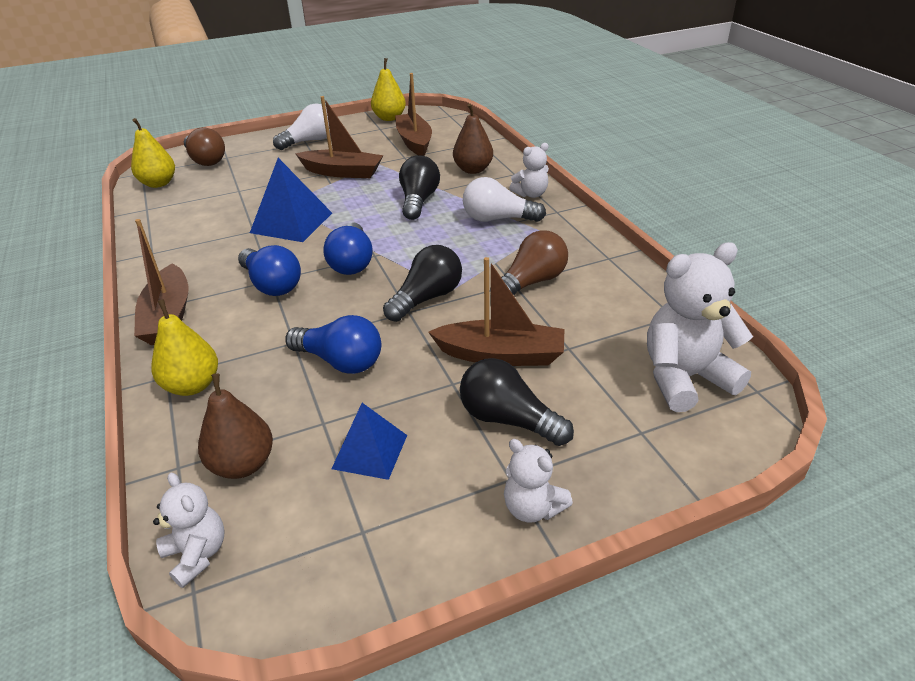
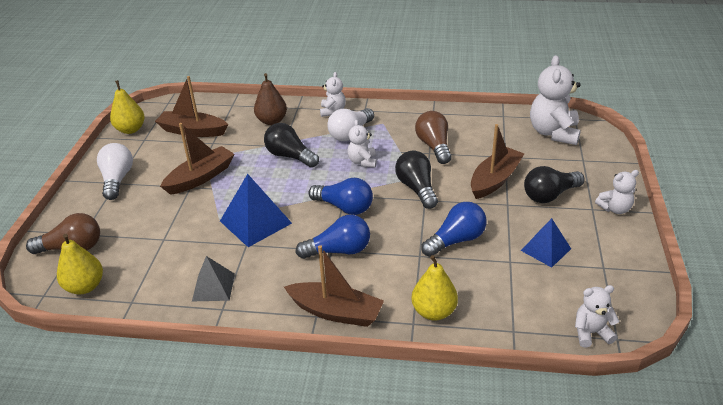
camera: 60 degrees left, 0 degrees up
brown pear [198,373,273,479] -> none
none -> grey pyramid [192,256,235,301]
none -> white teddy bear [347,120,377,168]

